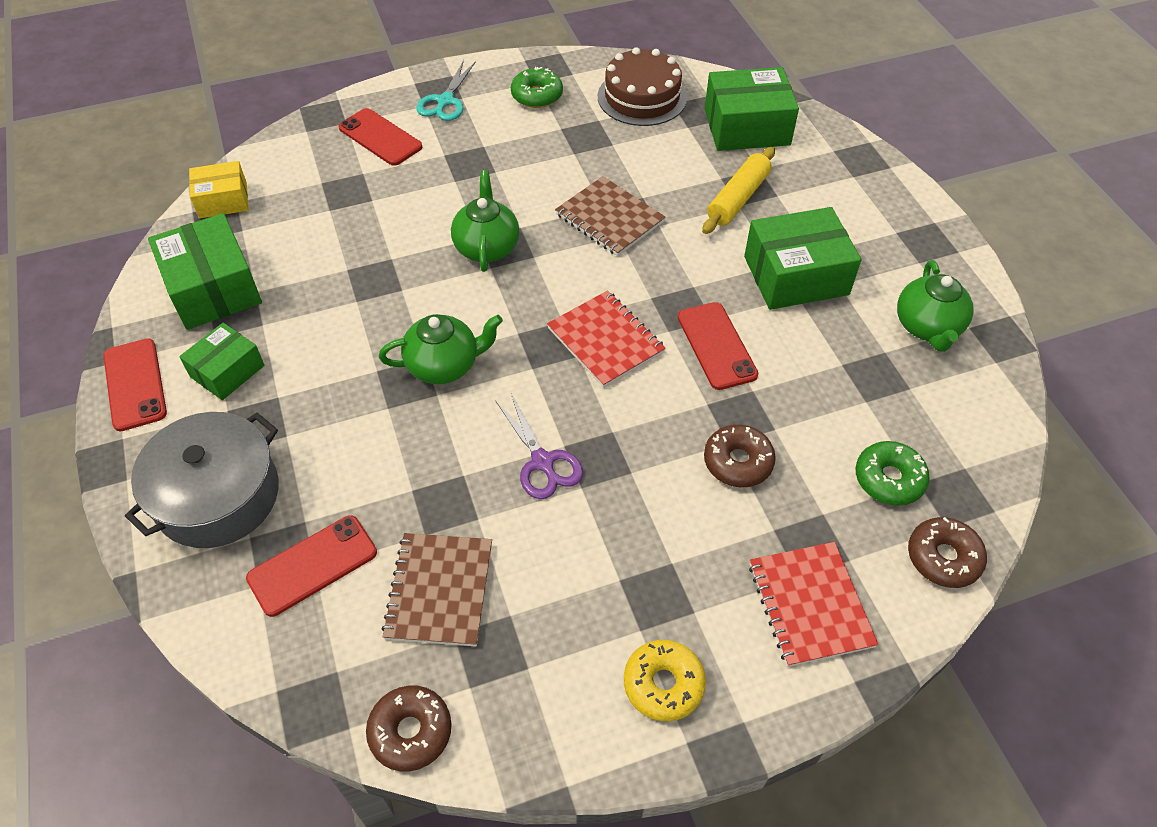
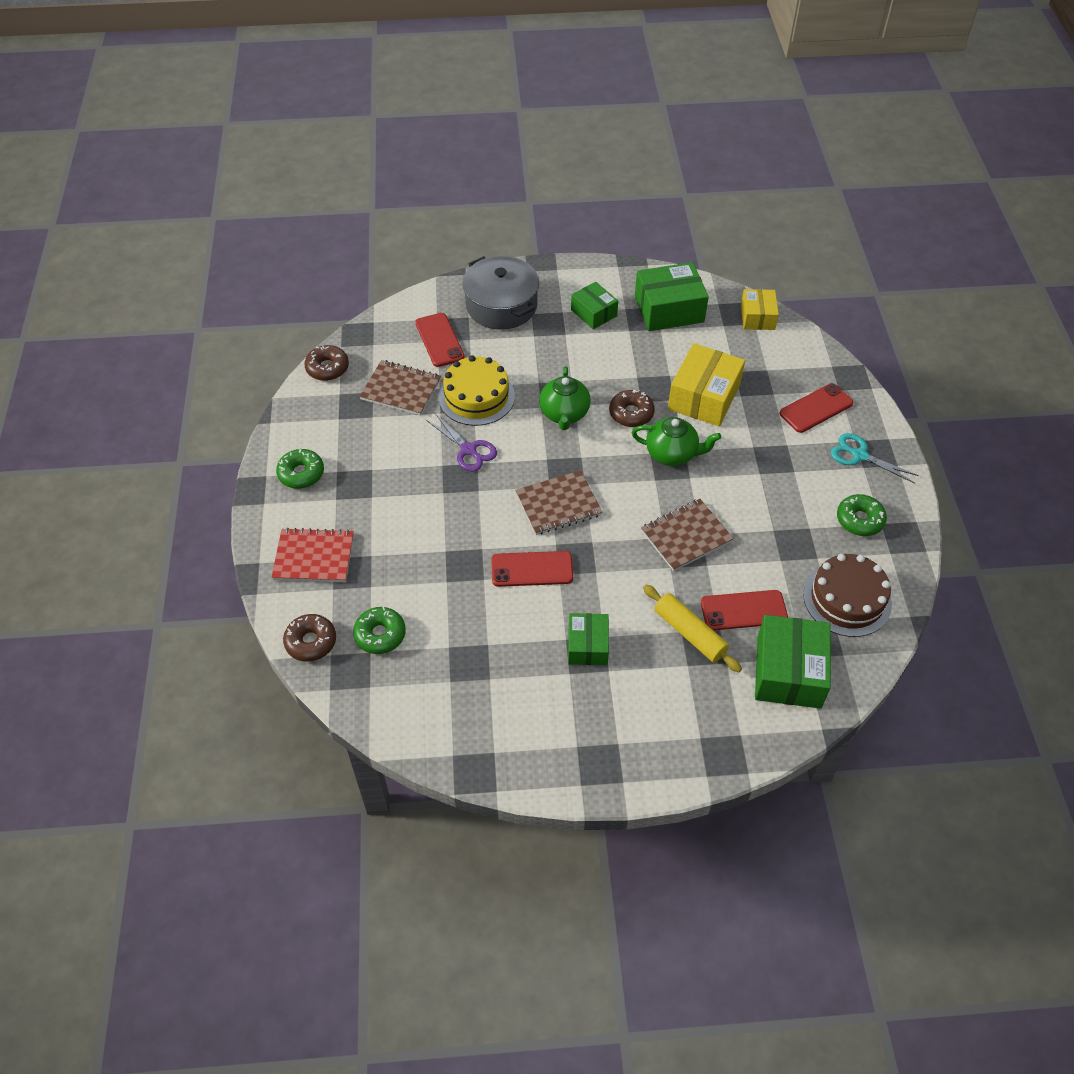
camera: 105 degrees right, 0 degrees up
red phone [104,338,167,431] -> red phone moved to [701,590,788,631]
purple scissors [495,394,583,499] -> purple scissors turned 120 degrees counterclockwise [426,414,497,471]
red notebook [547,290,666,388] -> brown notebook [515,470,602,535]
yellow donut [624,640,706,721] -> green donut [276,449,324,489]
brown donut [704,424,776,487] -> brown donut moved to [609,389,655,427]
green box [744,207,861,310] -> green box [568,613,609,665], size x0.61
green teapot [897,260,974,352] -> none
none -> yellow cake [438,355,515,426]
none -> yellow box [668,343,745,426]

